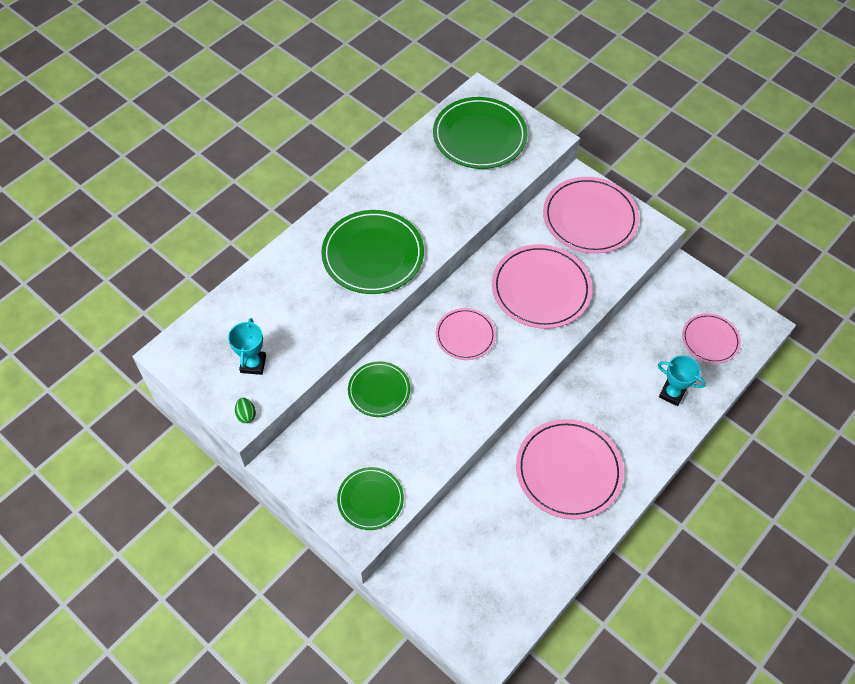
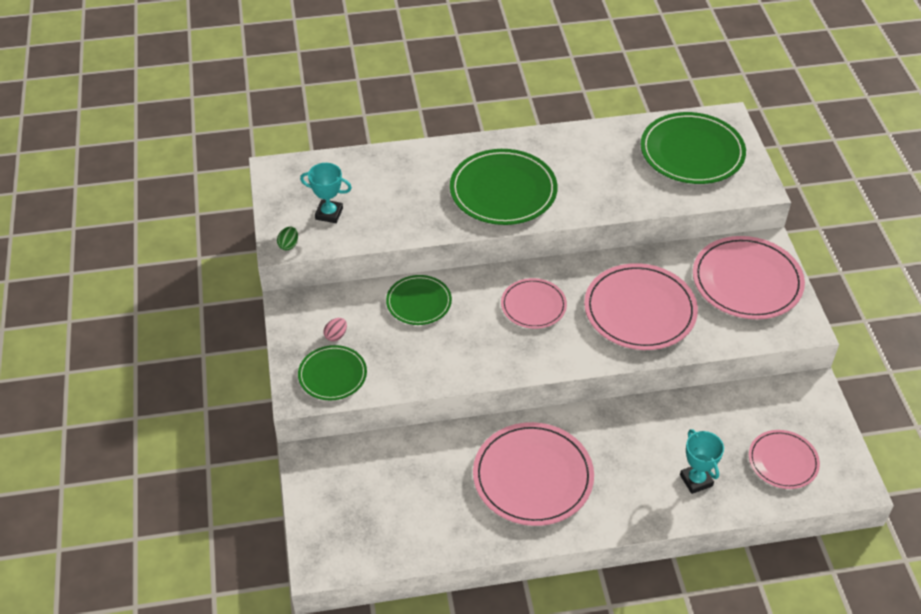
camera: 40 degrees right, 10 degrees down
turquoise trophy [228,318,266,375] -> turquoise trophy turned 60 degrees clockwise [300,163,352,223]
none -> pink egg [323,318,347,341]

